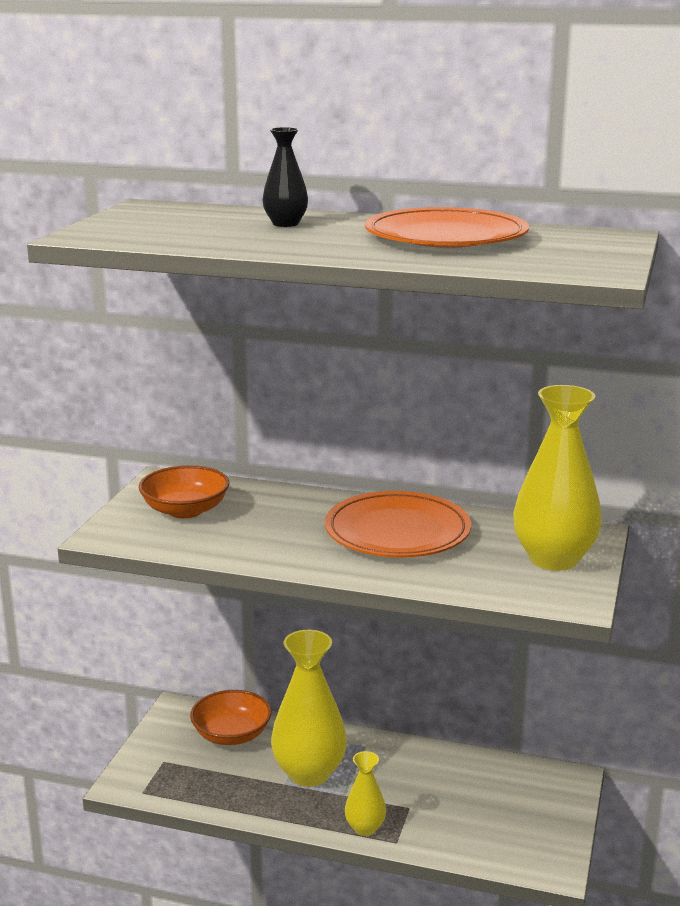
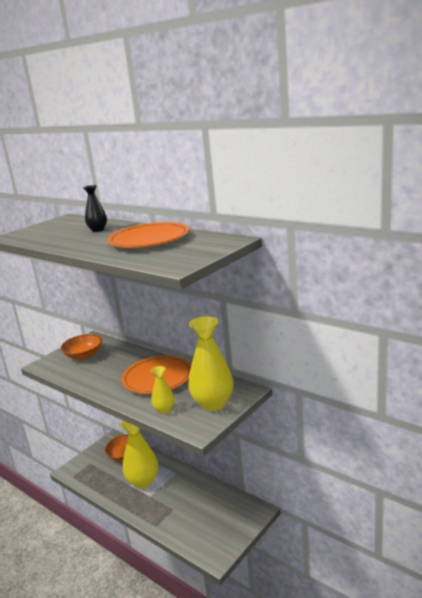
camera: 25 degrees right, 0 degrees up
yellow vase [345,751,386,836] -> yellow vase moved to [151,366,174,414]

